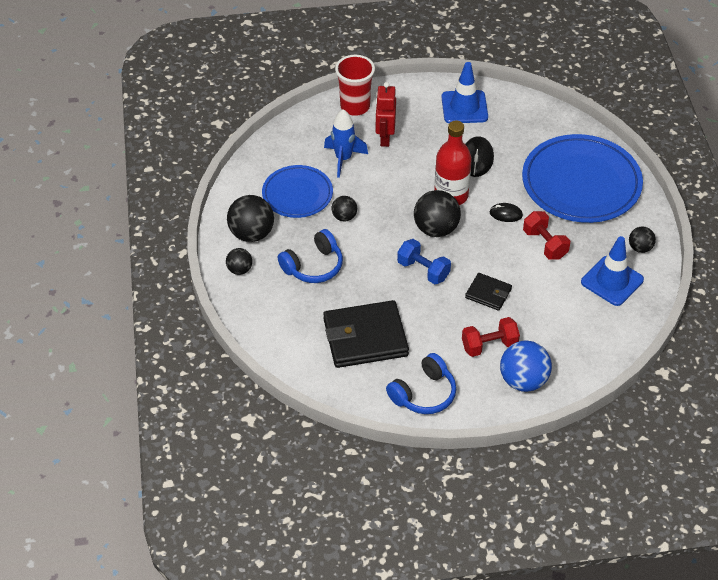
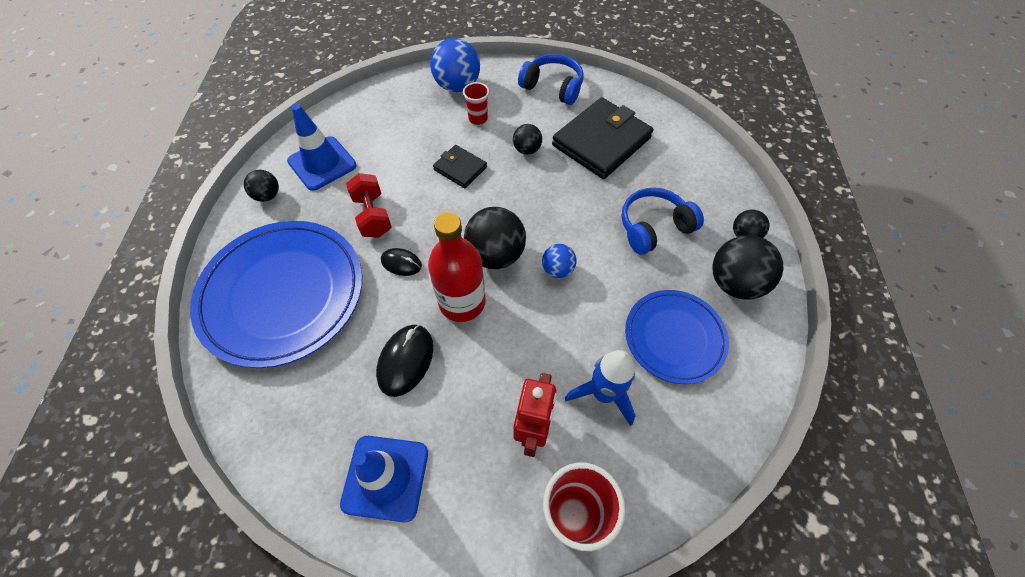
camera: 170 degrees left, 10 degrees up
black wallet [323,300,409,368] -> black wallet turned 45 degrees counterclockwise [552,97,653,179]
black ball [332,196,357,222] -> black ball moved to [513,124,542,155]
blue headphones [386,353,456,414] -> blue headphones turned 60 degrees clockwise [518,54,583,105]
blue dumbbell [397,239,451,284] -> none
red dumbbell [462,317,520,357] -> red cup [463,82,489,125]
none -> blue ball [542,244,577,278]

